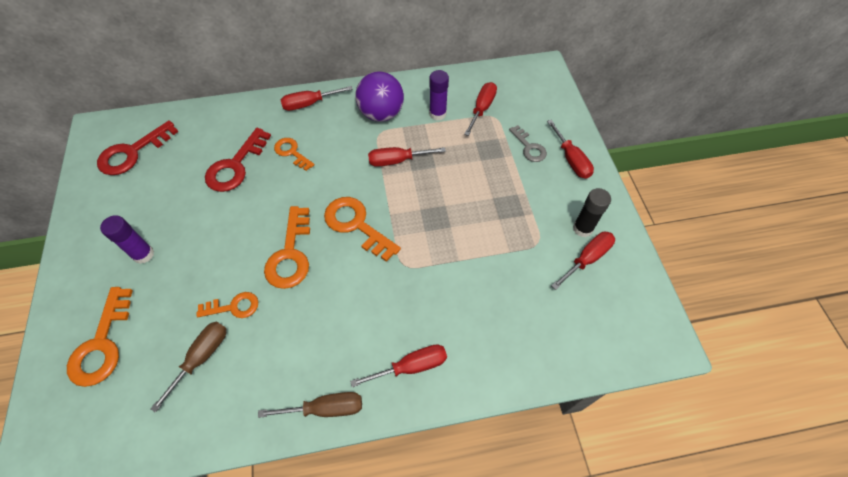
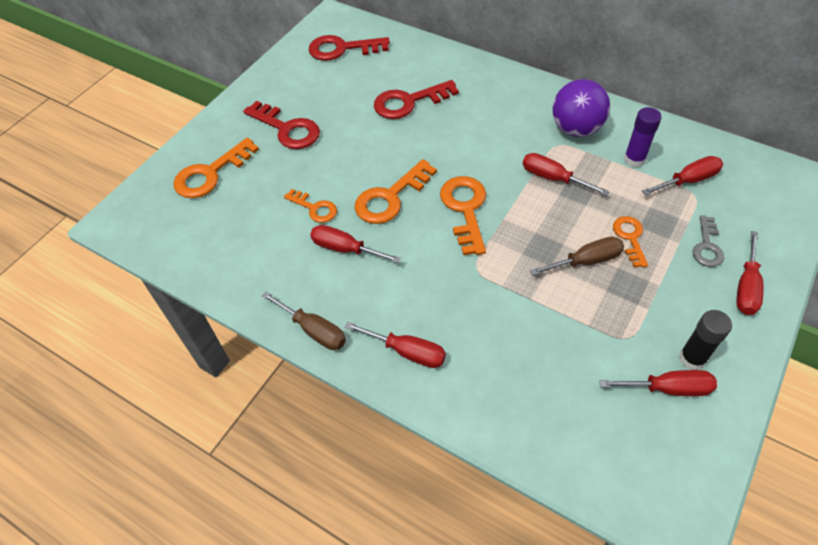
camera: 45 degrees right, 5 degrees down
purple glue stick [100,215,154,264] -> red key [243,101,320,149]
brown screwdriver [151,322,226,413] -> brown screwdriver moved to [530,237,624,276]
orange key [274,138,315,171] -> orange key moved to [613,216,648,267]
red screwdriver [281,86,353,111] -> red screwdriver moved to [310,225,401,263]

